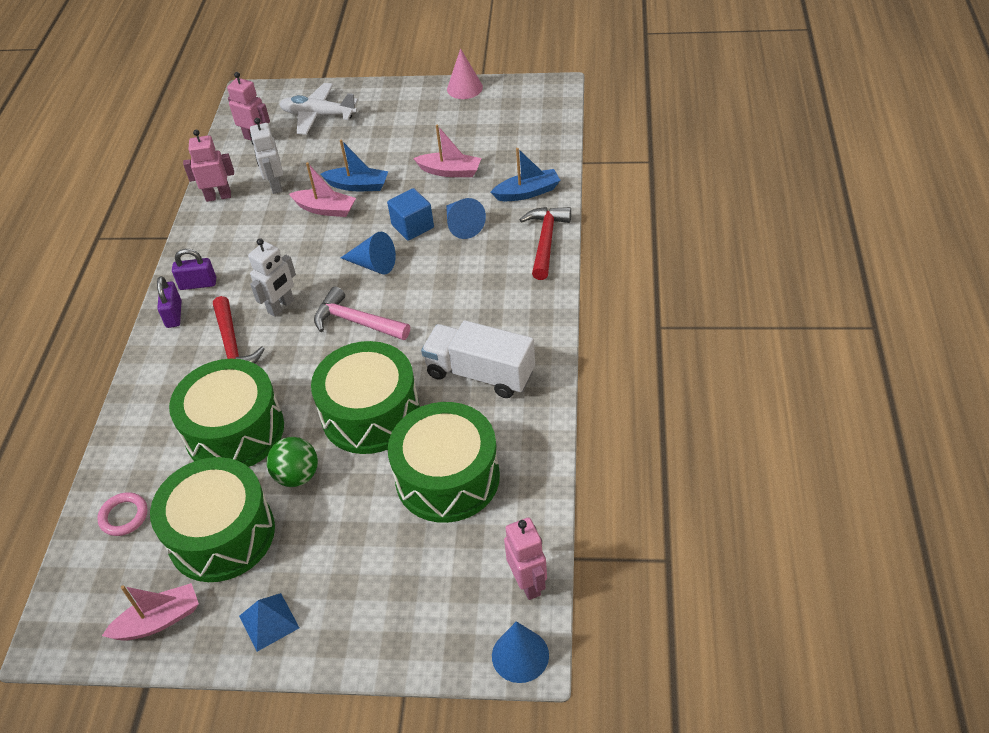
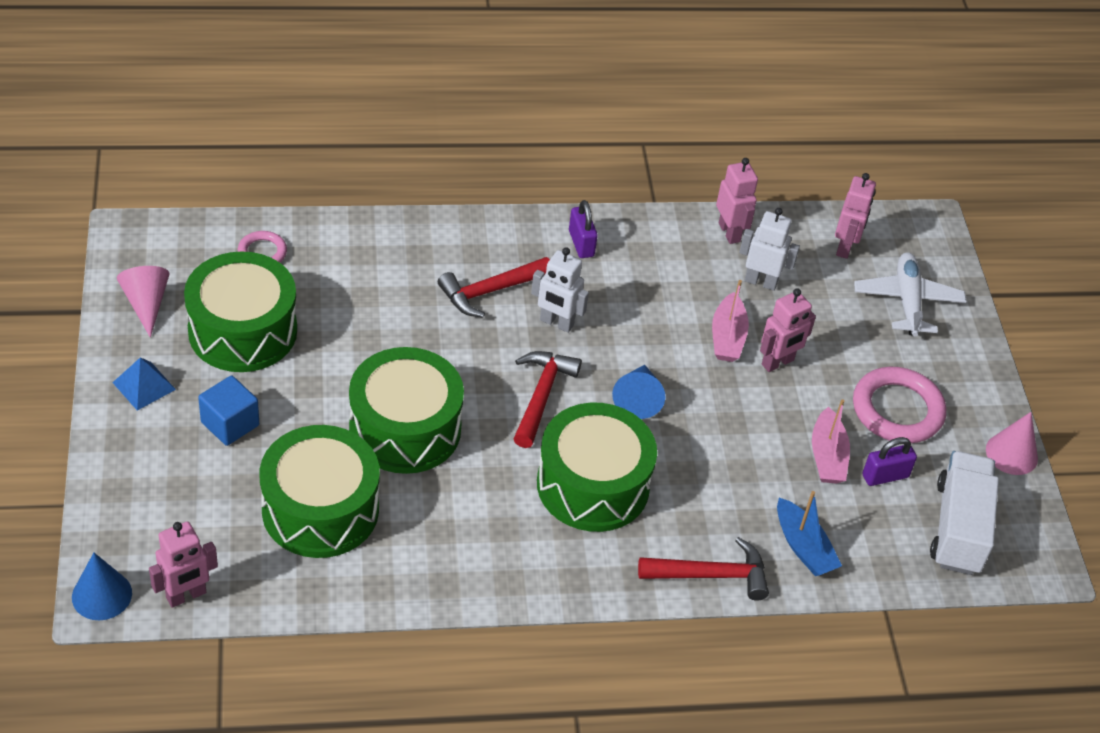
camera: 70 degrees right, 0 degrees up
pink boat [102,583,199,641] -> pink cone [117,266,170,338]
purple padlock [157,276,182,328] -> purple padlock moved to [862,437,917,486]
green drum [169,359,284,467] -> green drum moved to [537,402,657,532]
white robot [250,118,283,194] -> white robot turned 45 degrees clockwise [739,208,800,291]
green ball [267,437,318,487] -> none
pink hammer [314,287,410,340] -> red hammer [514,351,582,448]
blue boat [320,139,388,191] -> pink robot [760,288,816,372]
blue cube [387,188,434,241] -> blue cube moved to [198,375,259,446]
white truck [421,320,535,398] -> white truck moved to [930,451,999,575]
blue cone [446,198,486,239] -> none
none -> pink ring [853,367,946,443]

